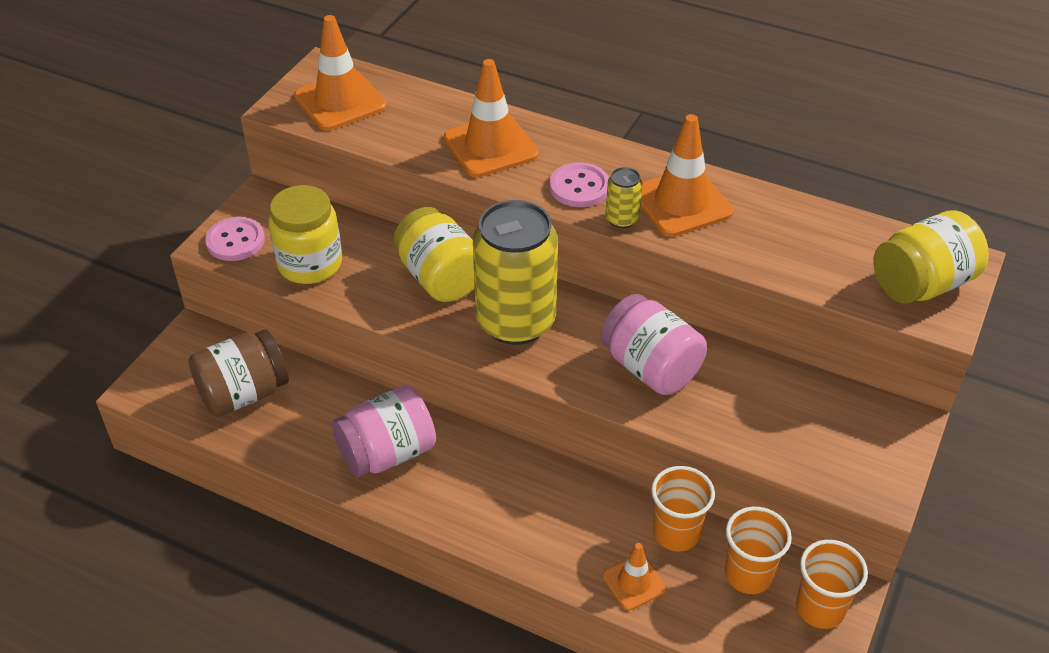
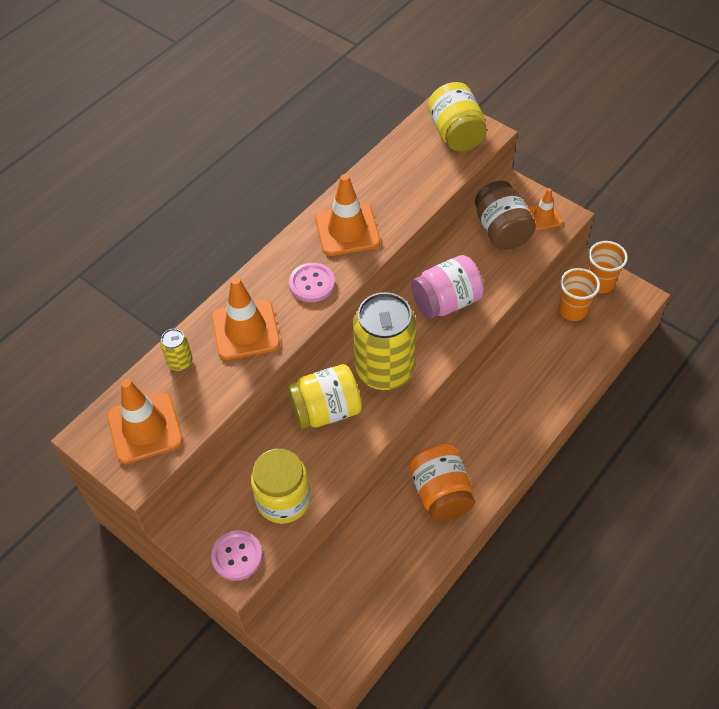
camera: 75 degrees left, 10 degrees up
brown jar [188,329,289,417] -> brown jar moved to [475,181,536,250]
pink jar [332,385,436,477] -> orange jar [409,444,475,522]
orange traffic cone [603,543,667,610] -> orange traffic cone moved to [528,188,563,231]
yellow can [606,167,642,228] -> yellow can moved to [160,329,193,371]
orange cup [651,466,715,552] -> none

